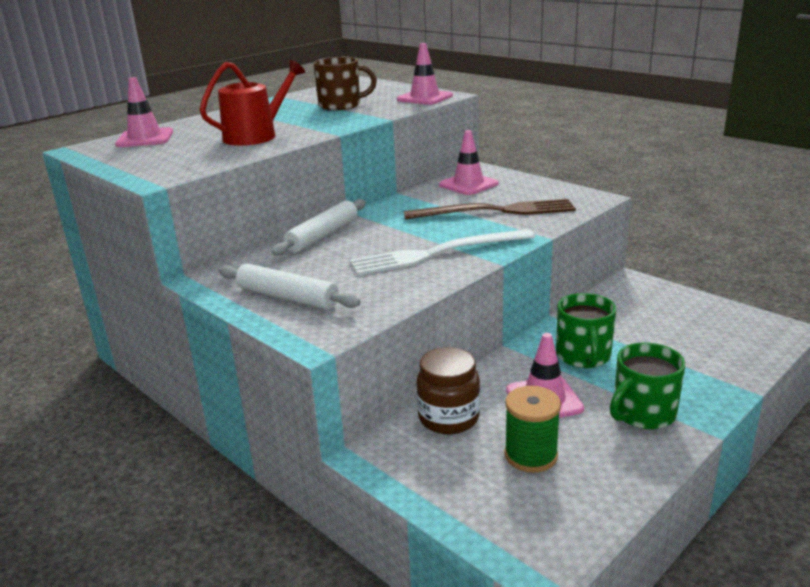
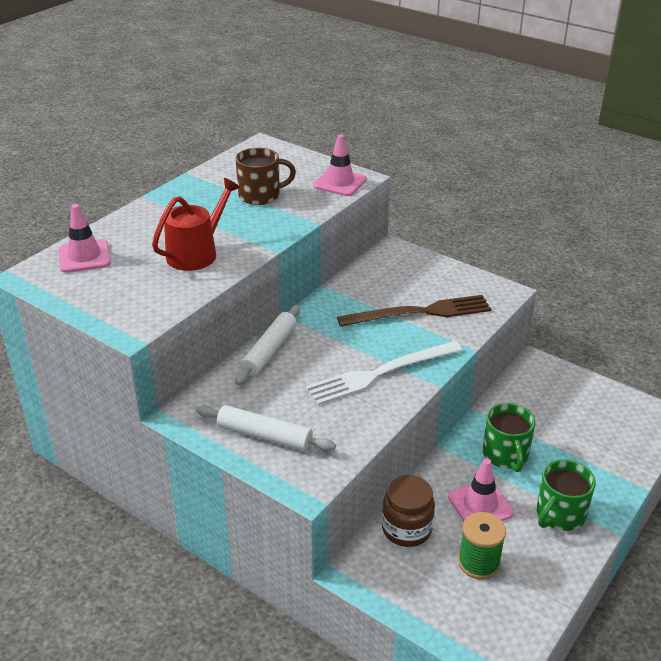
camera: 10 degrees left, 10 degrees up
pink traffic cone [439,130,498,195] -> none

